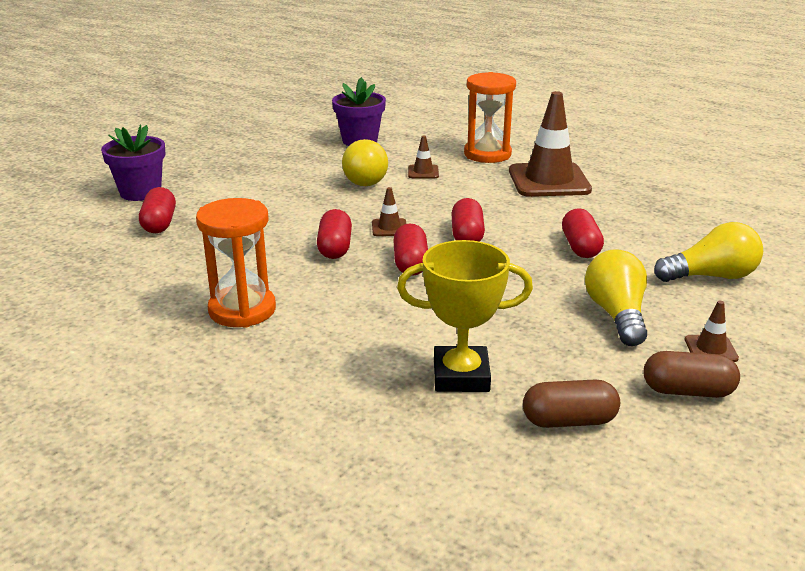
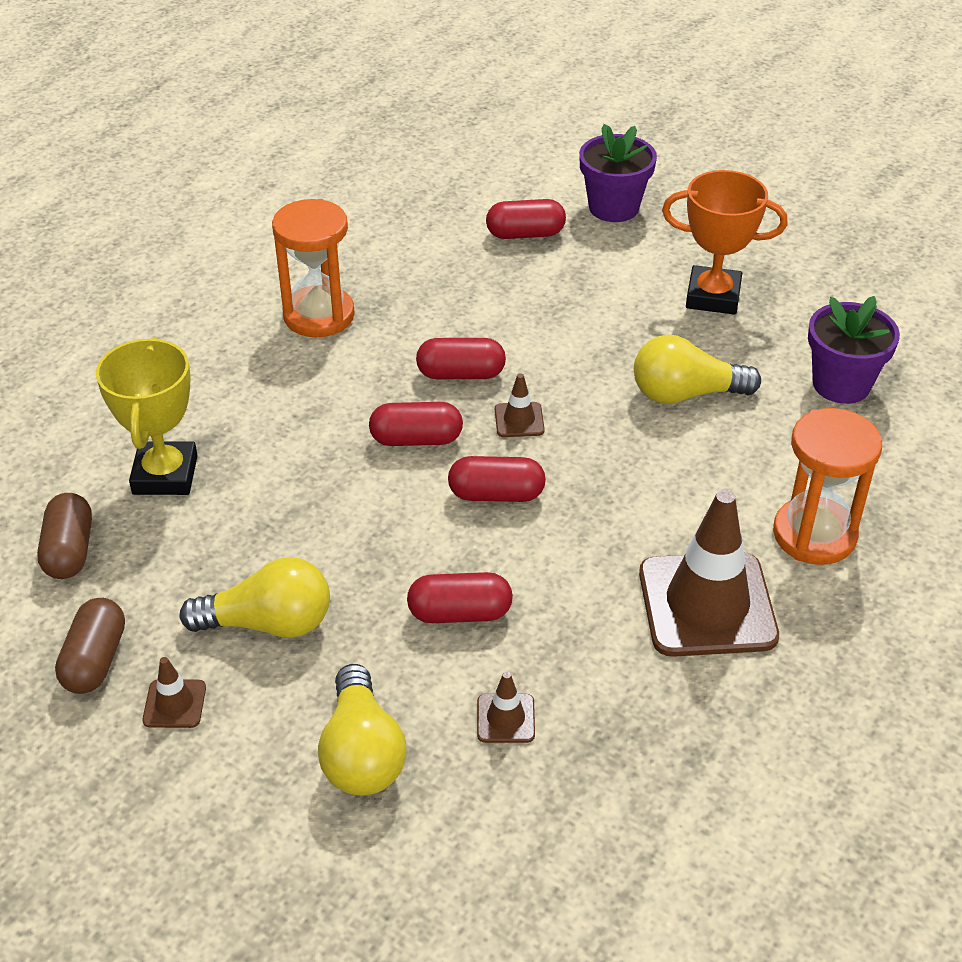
camera: 90 degrees right, 15 degrees up
brown traffic cone [408,136,439,178] -> brown traffic cone moved to [477,672,535,743]
none -> orange trophy [662,170,787,315]

